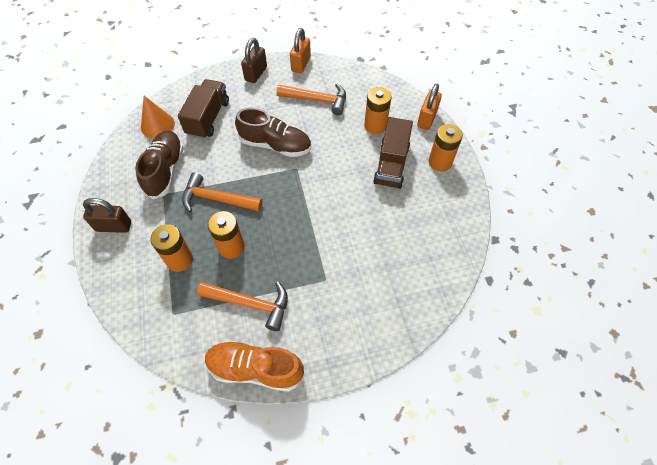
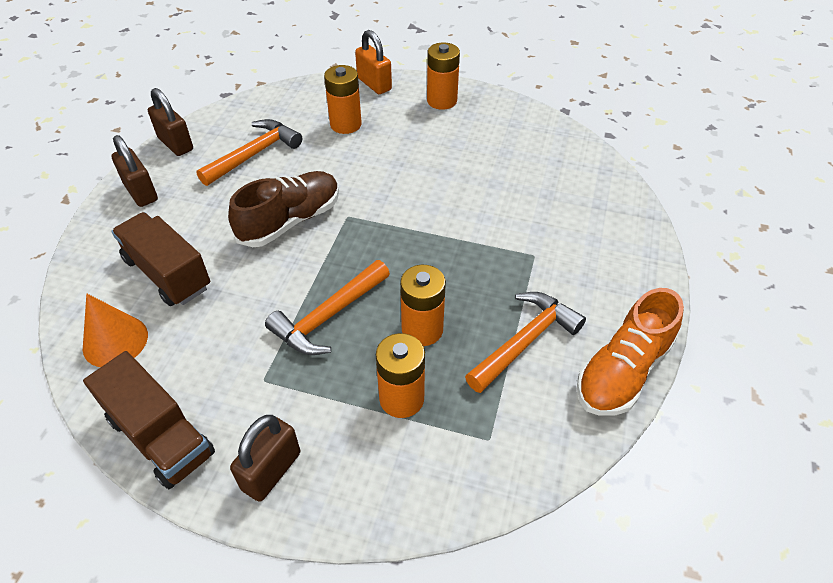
camera: 60 degrees left, 10 degrees down
brown shoe [135,131,184,200] -> none
orange padlock [290,28,311,73] -> brown padlock [148,88,193,156]
brown truck [373,117,413,189] -> brown truck moved to [83,351,215,489]

